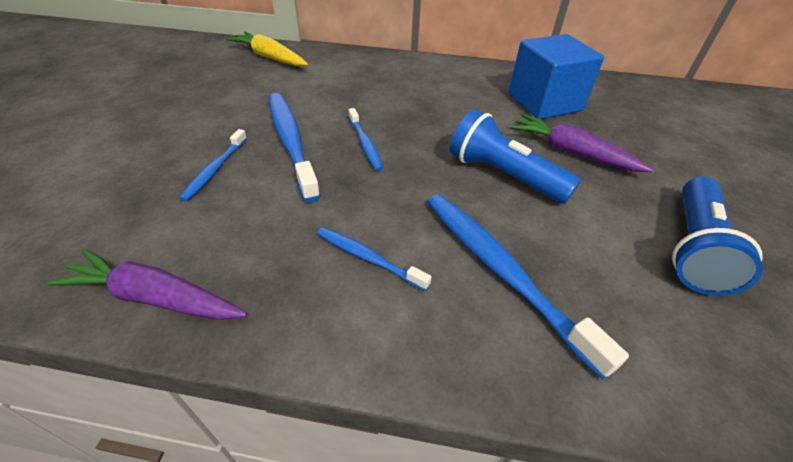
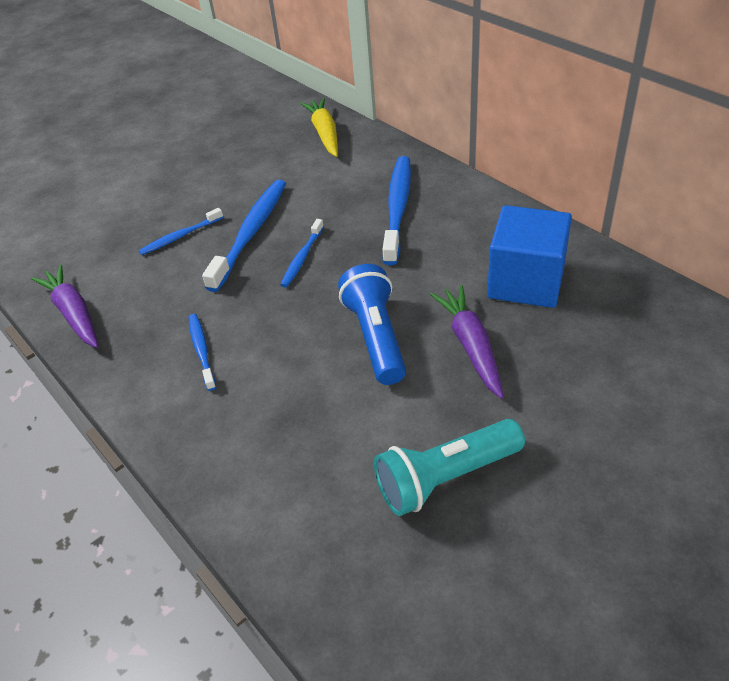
camera: 45 degrees right, 0 degrees up
blue toothbrush [428,194,629,380] -> blue toothbrush moved to [382,156,411,265]
blue flashlight [672,177,763,296] -> turquoise flashlight [374,419,525,516]

